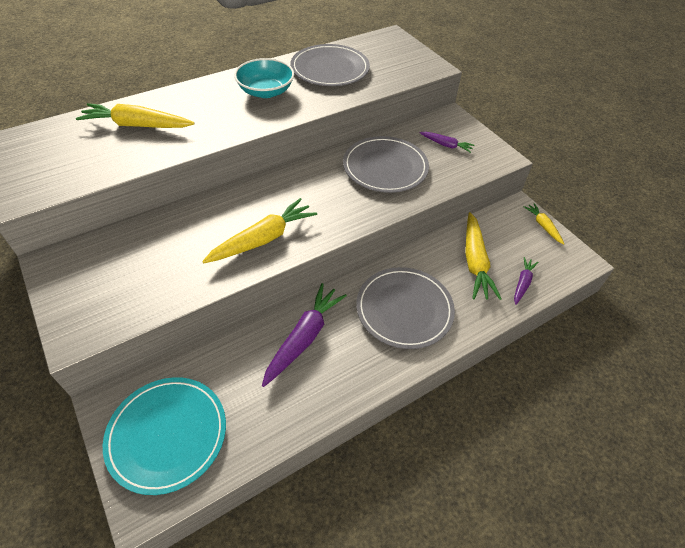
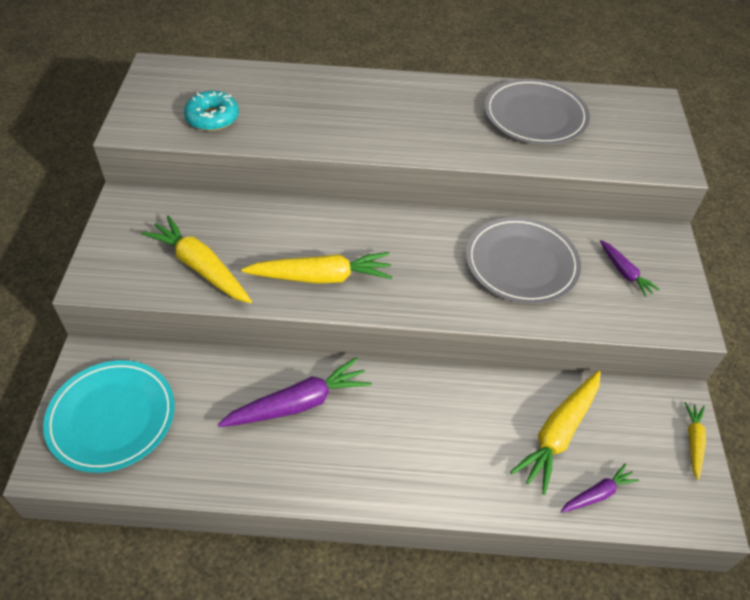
camera: 35 degrees right, 0 degrees up
yellow carrot [76,103,195,128] -> yellow carrot moved to [141,215,252,303]
turquoise bowl [234,58,294,98] -> none
grey plate [356,267,455,349] -> none
none -> turquoise donut [184,91,239,131]

